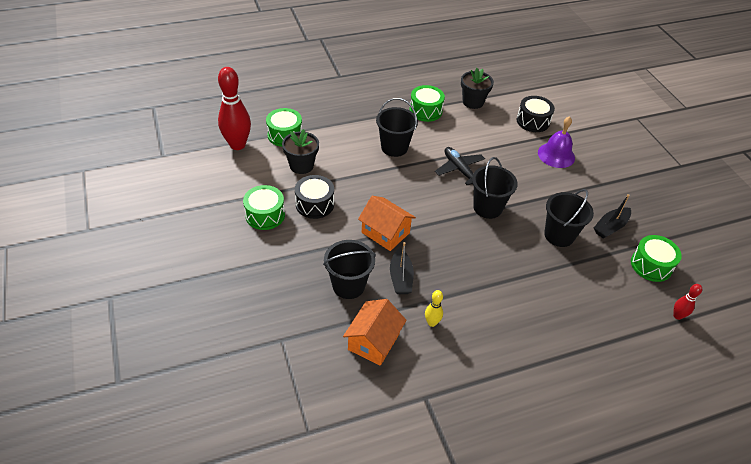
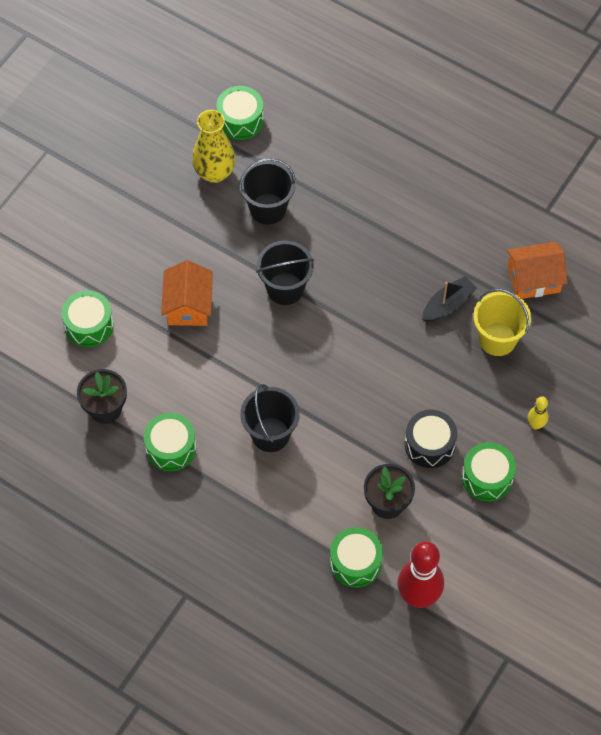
camera: 125 degrees left, 15 degrees up
black bucket [323,240,376,299] -> yellow bucket [473,289,531,356]
orange house [358,196,416,251] -> orange house moved to [161,260,213,326]
yellow bowling pin [425,290,443,327] -> yellow bowling pin moved to [528,396,548,430]
black plane [435,147,485,185] -> none
black drum [517,96,555,132] -> green drum [61,290,114,347]
purple bell [538,116,575,168] -> none
black boat [594,194,631,239] -> yellow vase [192,110,236,183]
red bowling pin [673,284,702,320] -> none

